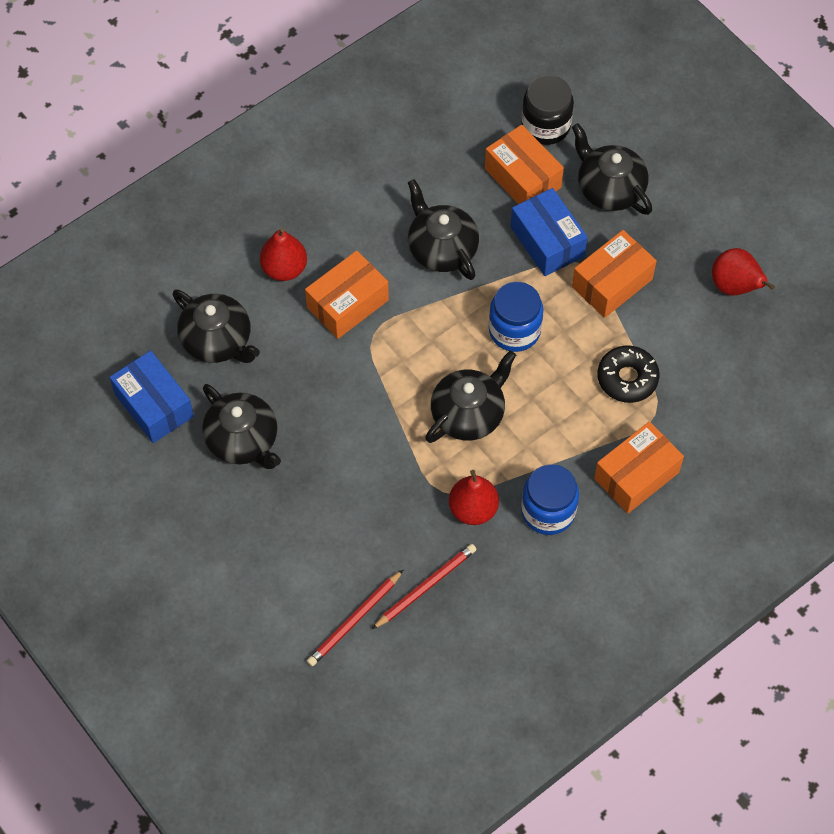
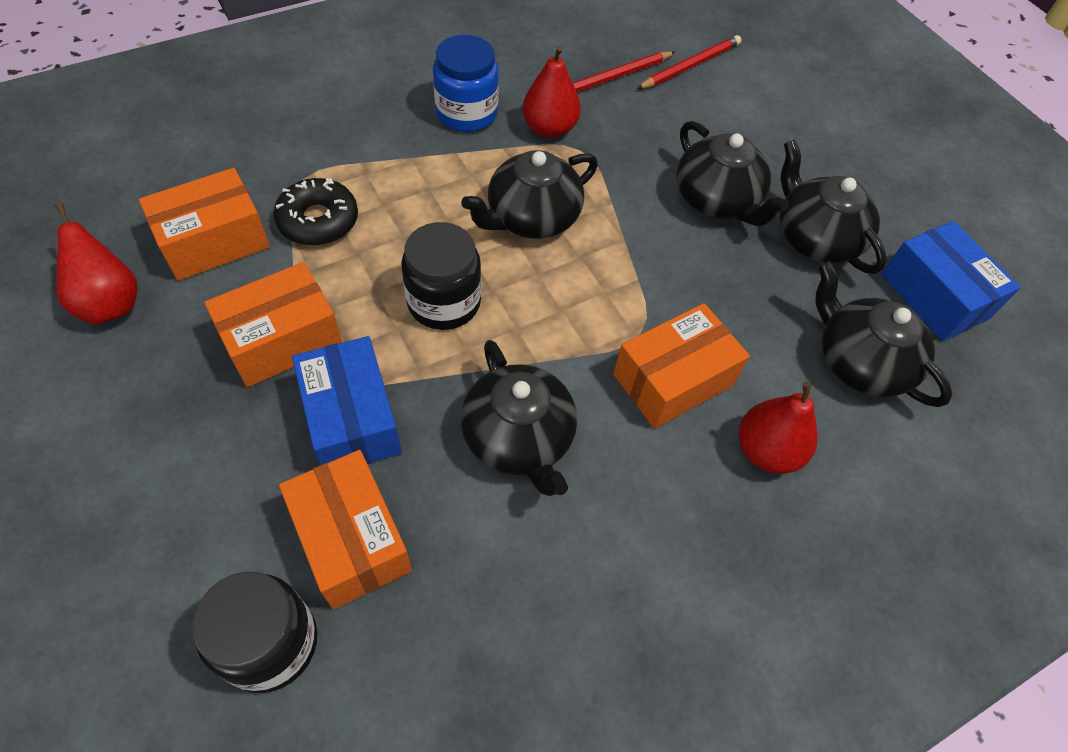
camera: 175 degrees left, 5 degrees down
blue jar [489,282,543,352] -> black jar [401,222,481,330]
black teapot [572,123,652,215] -> black teapot moved to [676,121,789,226]
orange box [594,421,684,513] -> orange box moved to [139,168,270,281]

